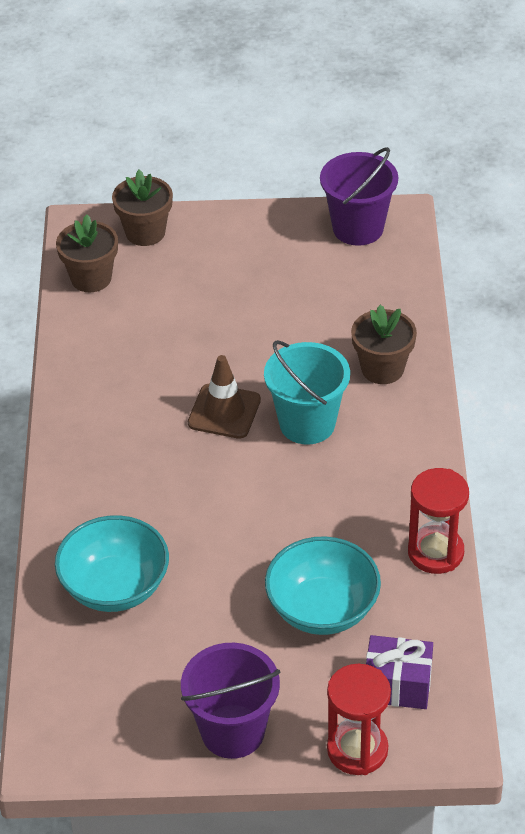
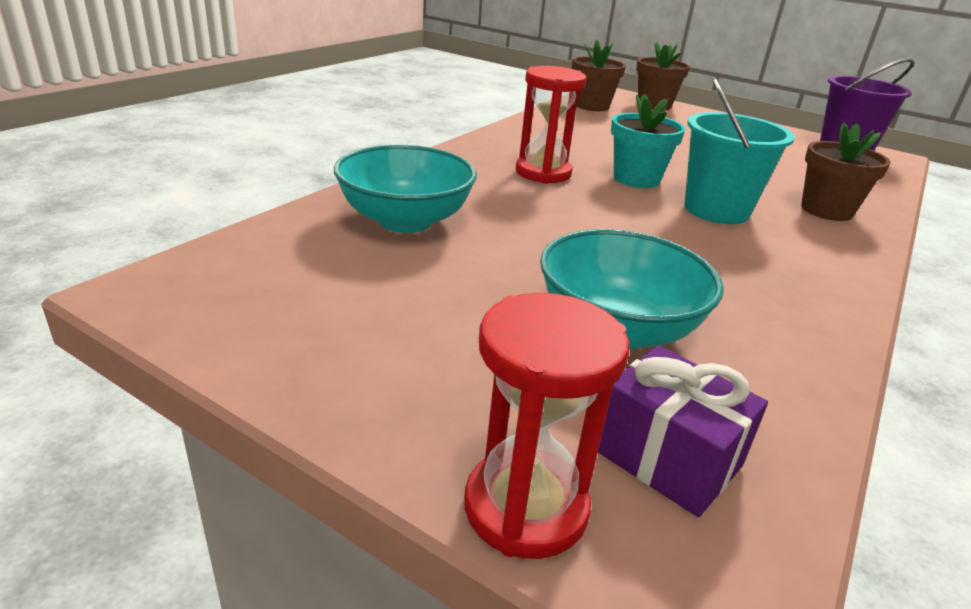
camera: 30 degrees right, 15 degrees down
purple bucket [181,643,281,759] -> none
brown traffic cone [188,355,261,439] -> turquoise flower pot [611,94,685,188]
red hourglass [408,468,469,574] -> red hourglass moved to [516,66,587,184]

